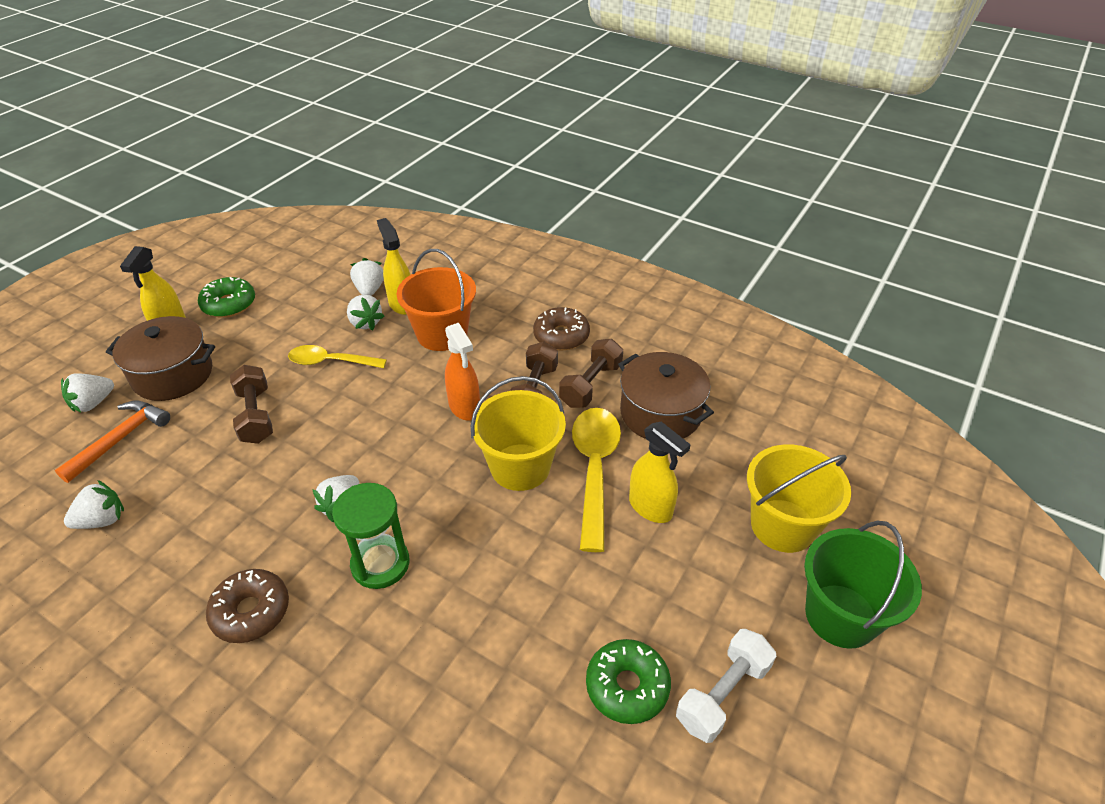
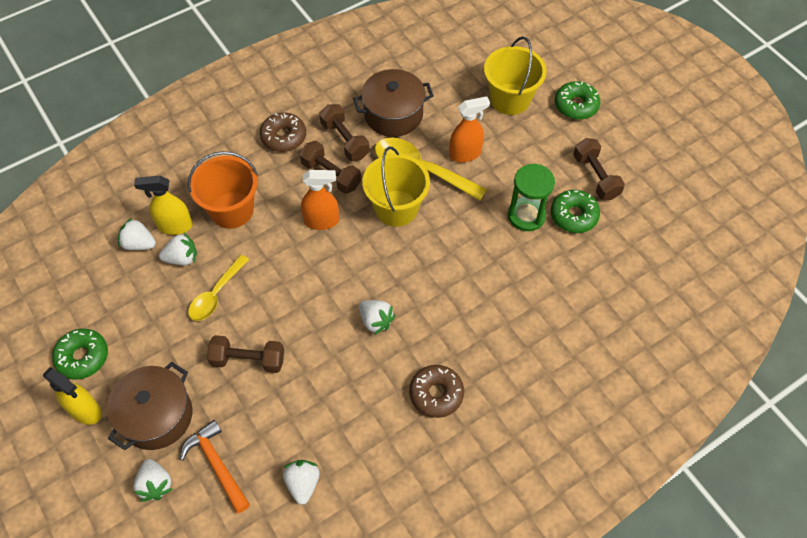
camera: 65 degrees left, 15 degrees up
green hourglass [332,483,410,589] -> green hourglass moved to [508,164,555,231]
yellow spray bottle [629,422,691,523] -> orange spray bottle [449,96,490,162]
white dumbbell [676,629,776,743] -> brown dumbbell [573,138,625,200]
green bucket [804,521,922,649] -> green donut [555,81,600,120]

